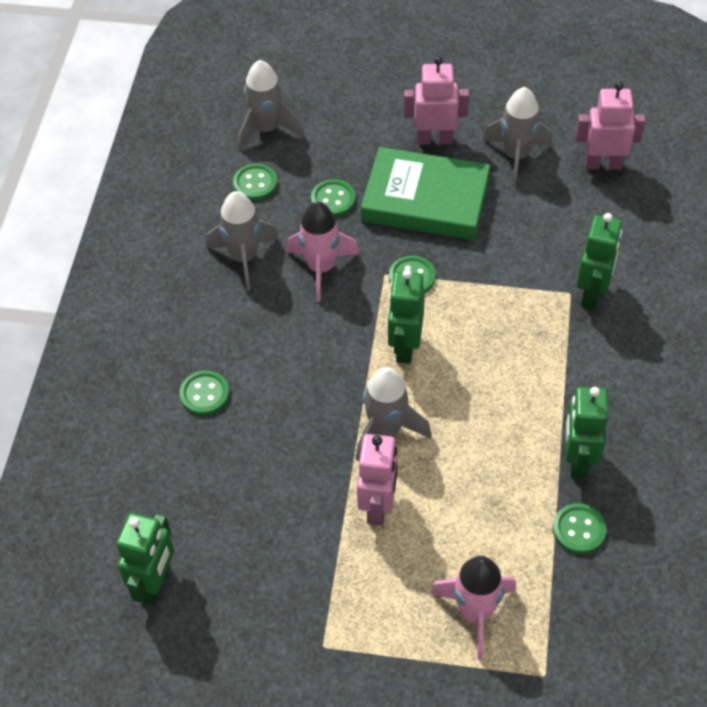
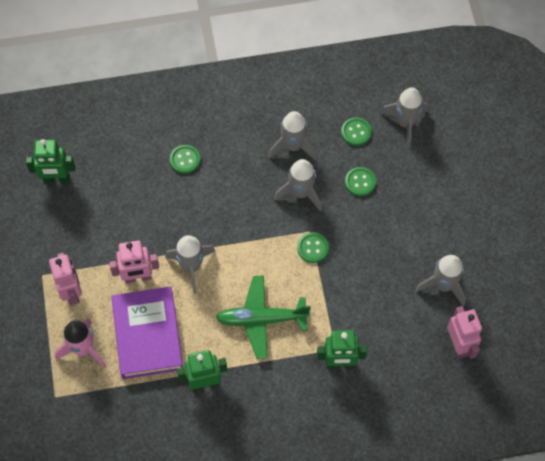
camera: 70 degrees right, 10 degrees up
pink rocket [286,202,359,302] -> grey rocket [274,159,322,212]
green book [361,147,490,240] -> none
green robot [388,269,425,364] -> none
pink robot [404,56,469,145] -> pink robot moved to [49,253,82,305]
green button [553,503,607,554] -> none
none -> purple book [111,286,183,379]
none -> green plane [216,276,311,359]

